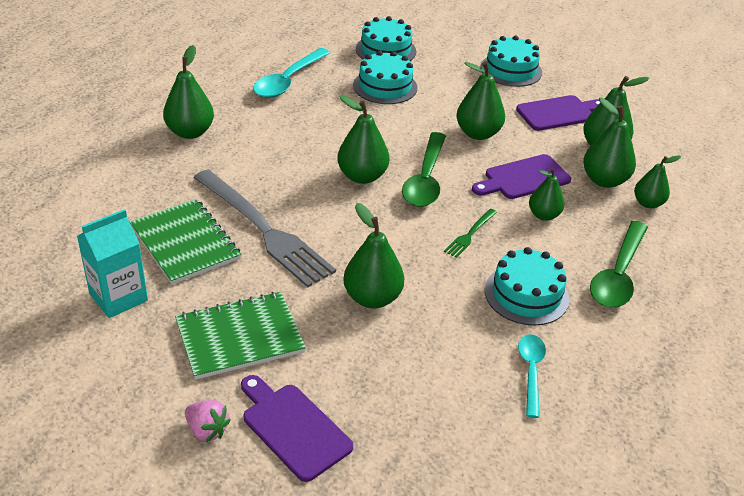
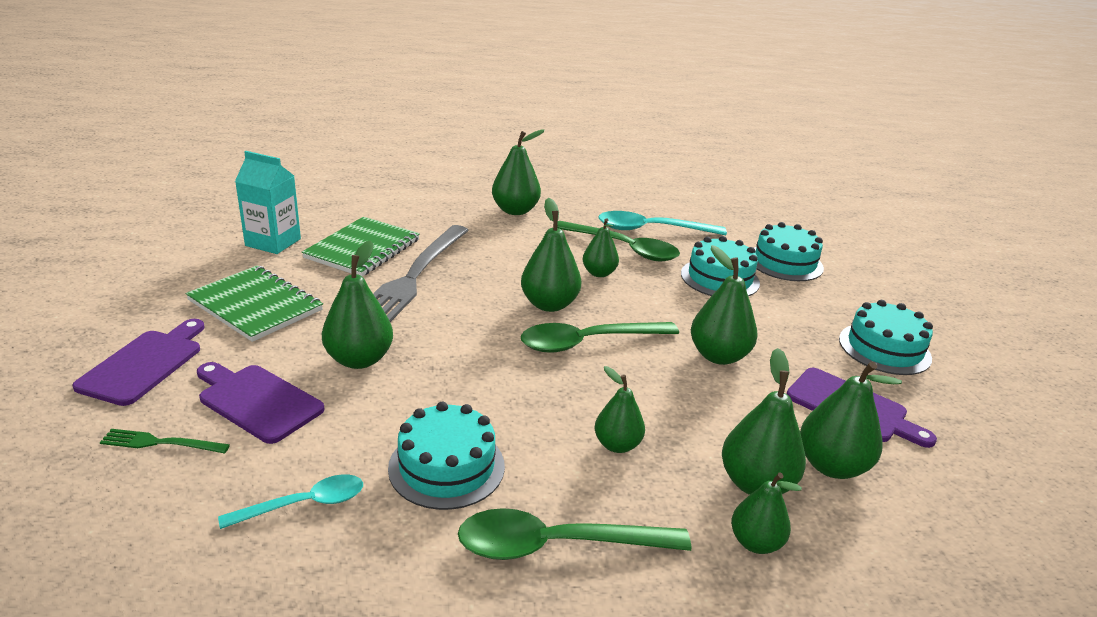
camera: 60 degrees right, 10 degrees down
pink strawberry [185,400,231,442] -> none
green fork [444,209,497,258] -> green fork moved to [100,429,230,454]
purple cutting board [472,154,571,199] -> purple cutting board moved to [197,362,325,444]
none -> green spoon [557,221,680,261]
none -> green pear [583,218,619,277]

